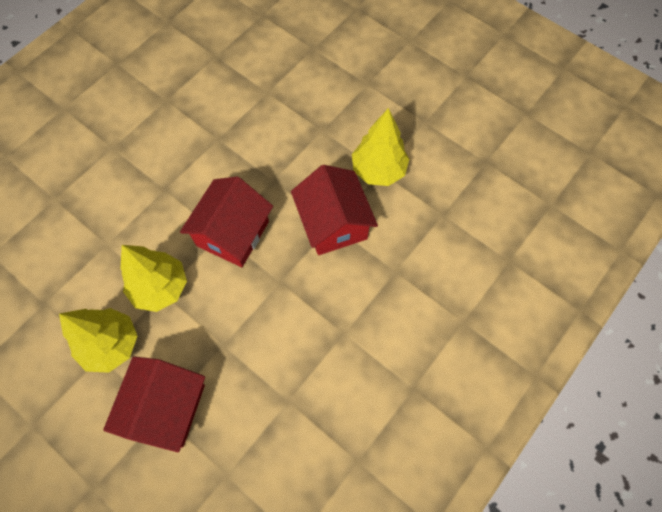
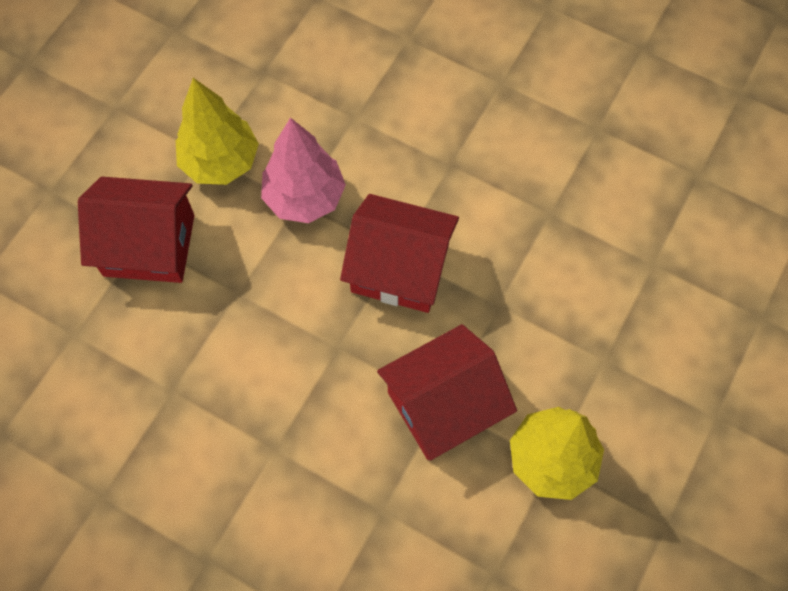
camera: 80 degrees right, 0 degrees up
yellow tree [120,245,187,312] -> pink tree [261,117,346,223]

